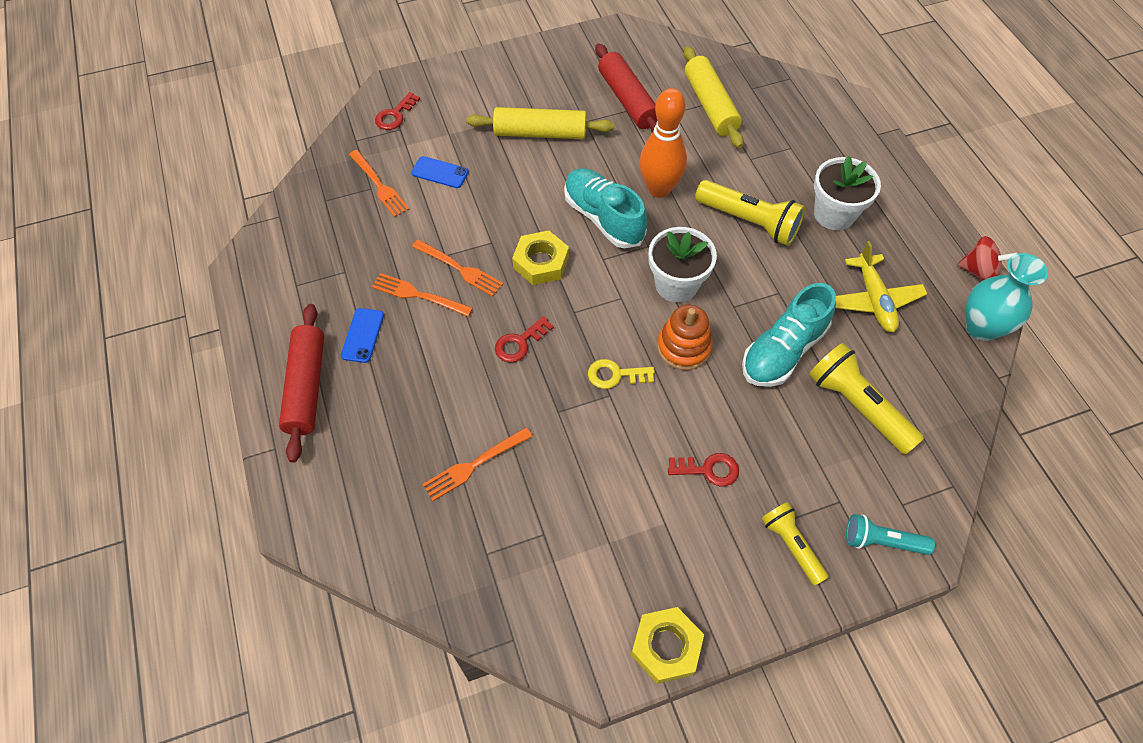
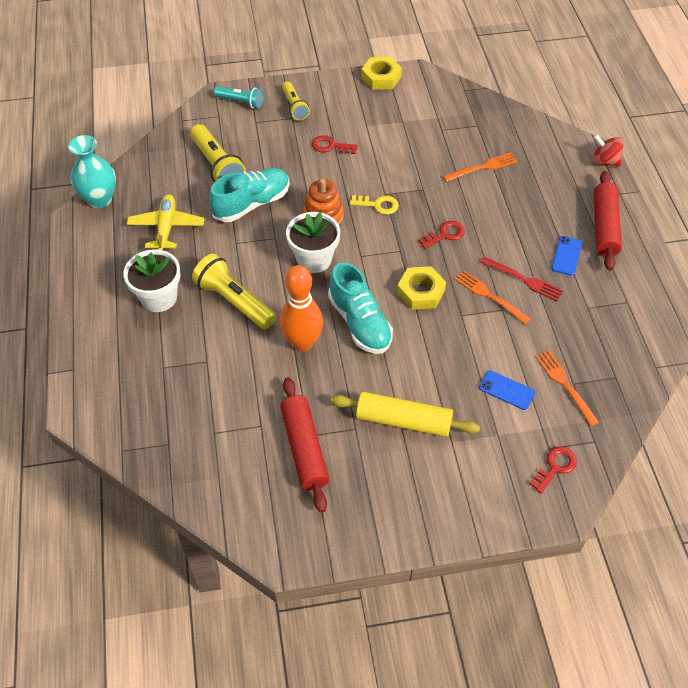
camera: 170 degrees left, 5 degrees down
orange fork [372,273,473,317] -> red fork [480,257,564,301]
yellow rolling pin [684,46,744,148] -> none
red spinning top [958,236,1018,281] -> red spinning top moved to [592,134,624,167]

